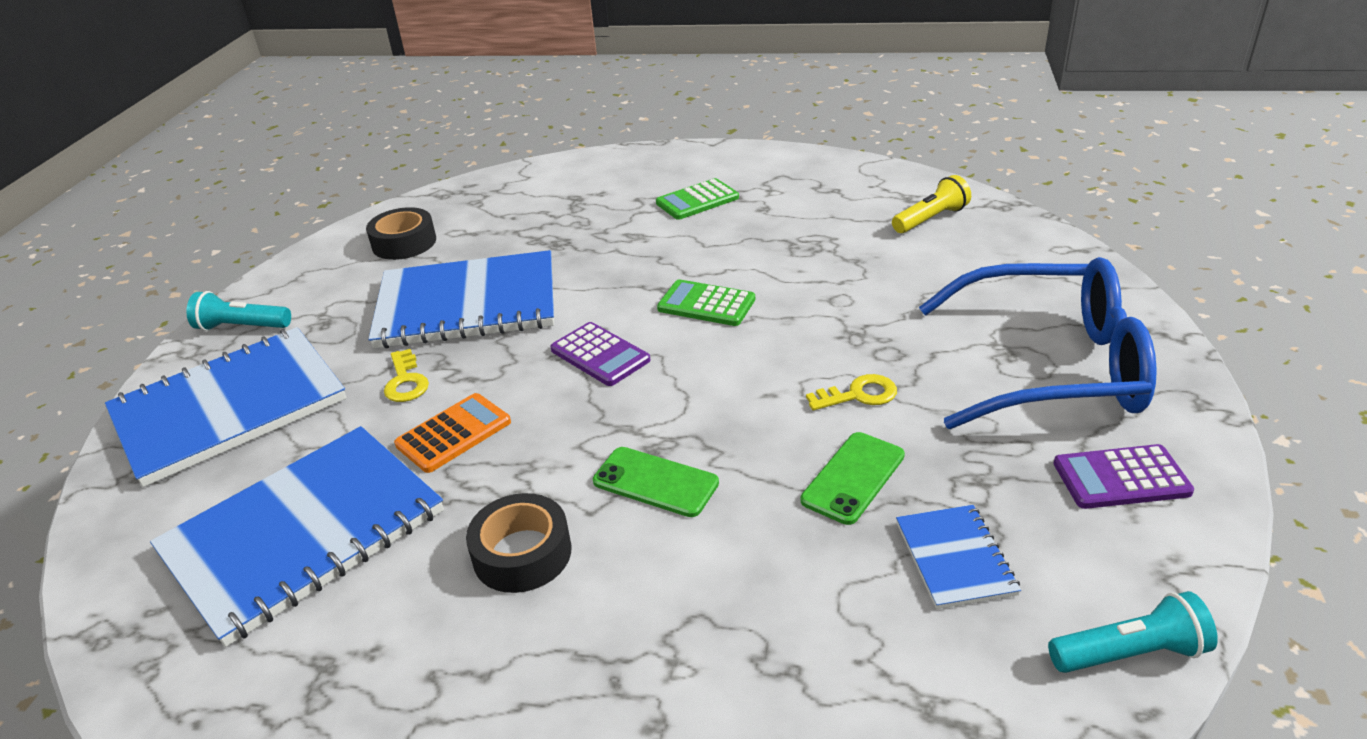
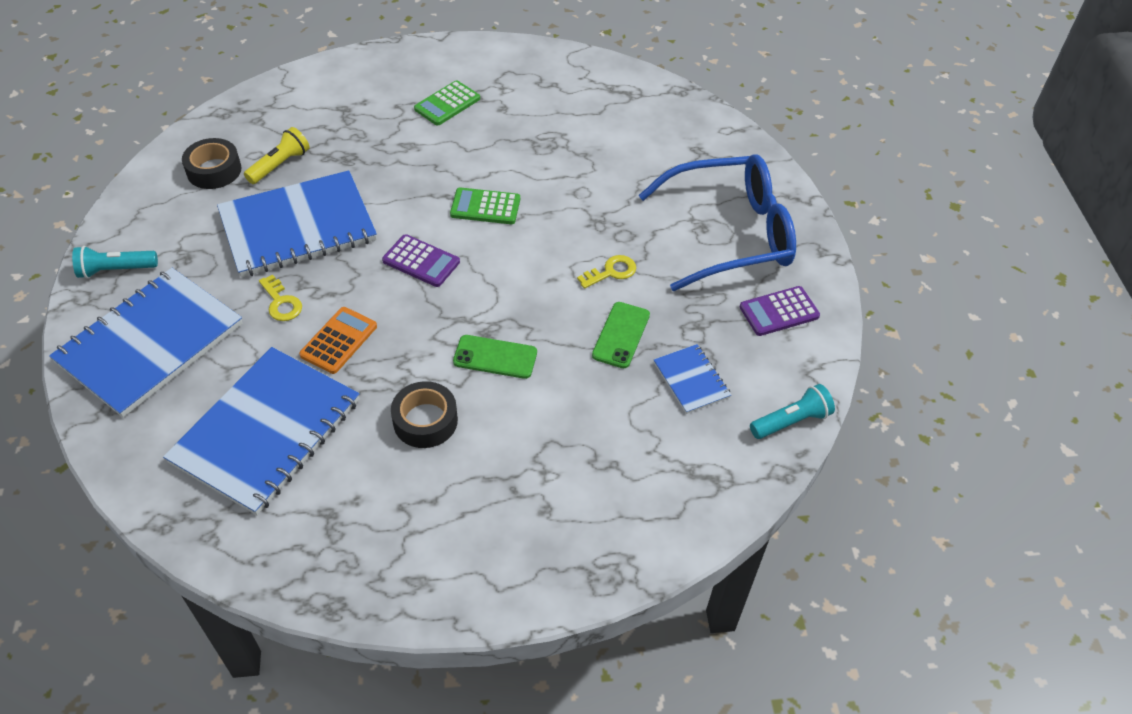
camera: 20 degrees left, 15 degrees up
yellow flashlight [892,175,971,233] -> yellow flashlight moved to [244,127,309,184]

